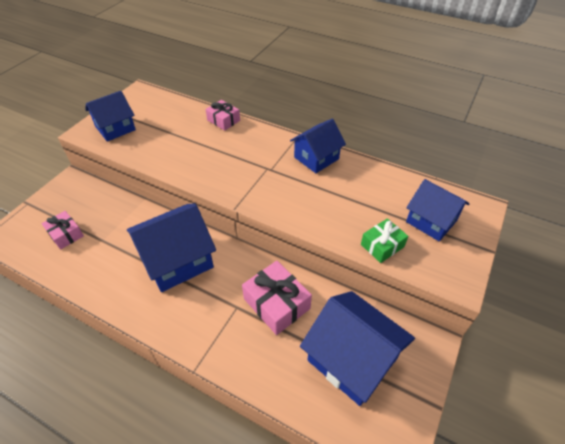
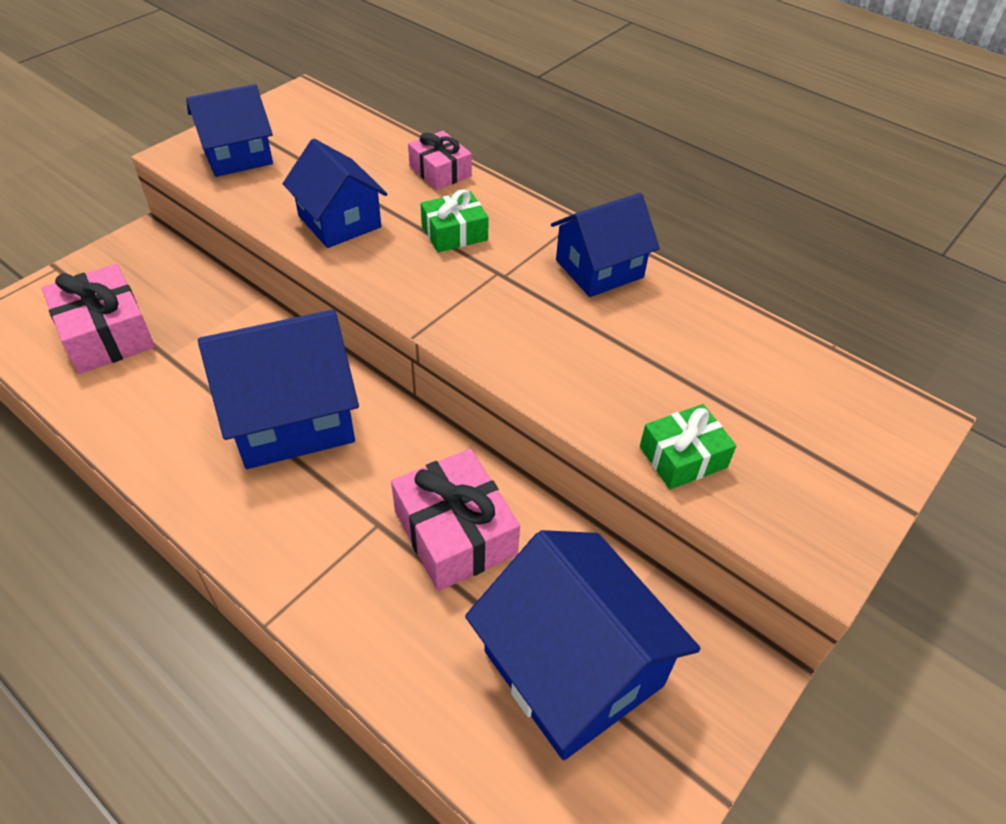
camera: 10 degrees right, 0 degrees up
pink gift [42,211,84,250] -> pink gift [42,264,155,374], size x1.59
blue house [406,179,469,241] -> blue house moved to [283,139,388,248]
none -> green gift [420,189,489,253]

